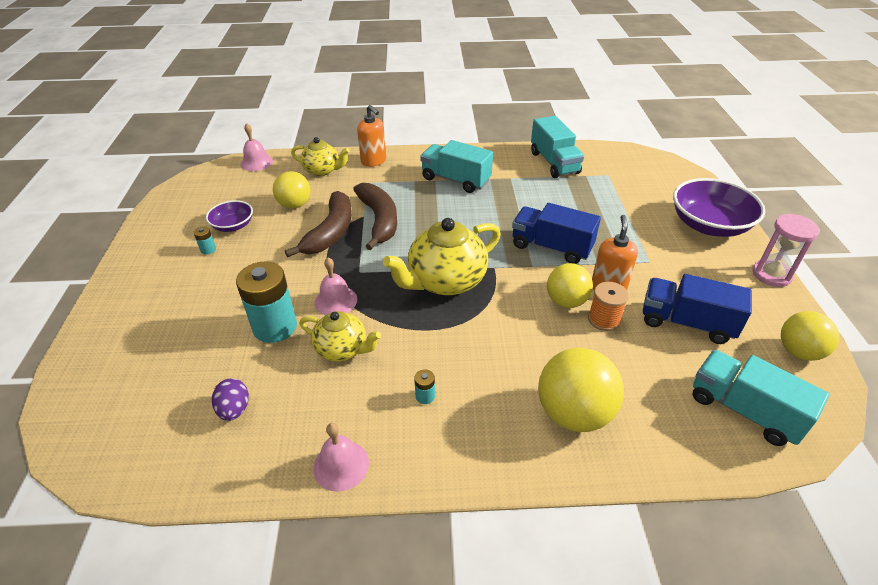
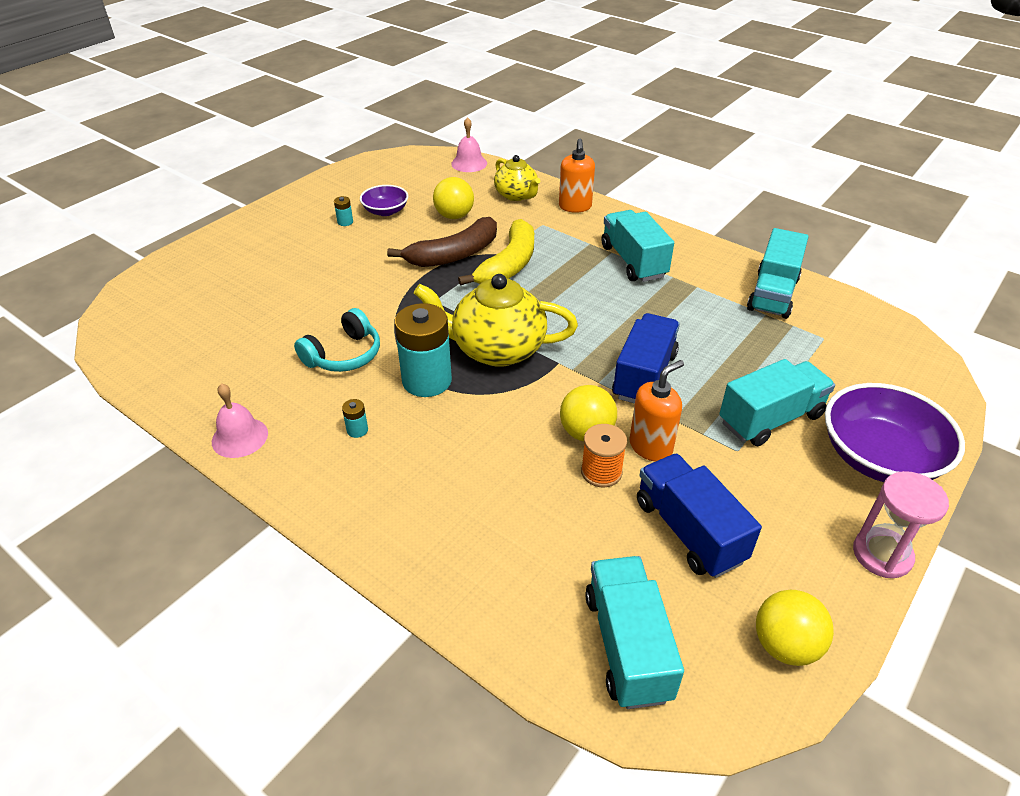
camera: 40 degrees right, 0 degrees up
purple egg [212,378,249,421] -> none
turquoise battery [236,262,297,343] -> turquoise battery moved to [394,303,452,397]
yellow teapot [300,311,381,361] -> turquoise headphones [294,308,380,372]
pink bell [314,258,357,315] -> none
brown banana [353,183,397,250] -> yellow banana [458,219,534,286]
blue truck [512,203,601,264] -> blue truck turned 45 degrees clockwise [612,313,680,404]
yellow ball [538,348,624,432] -> none
none -> turquoise truck [719,359,835,446]

